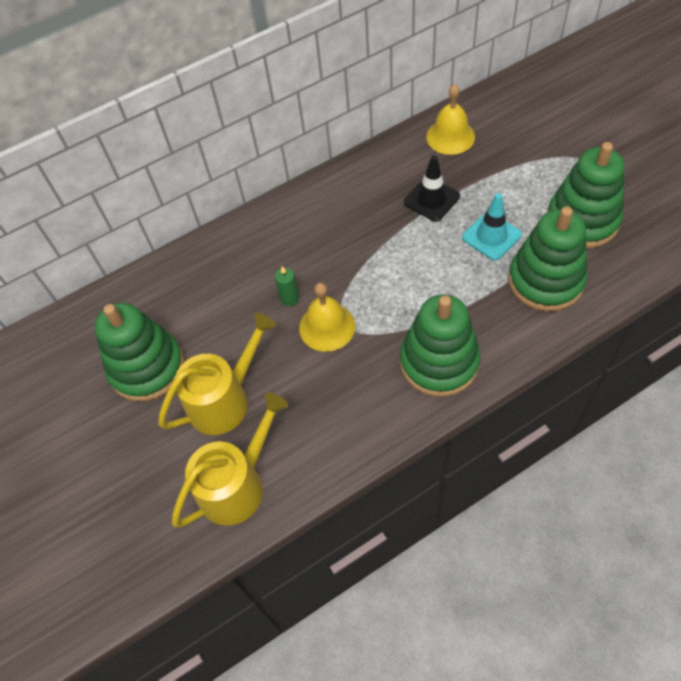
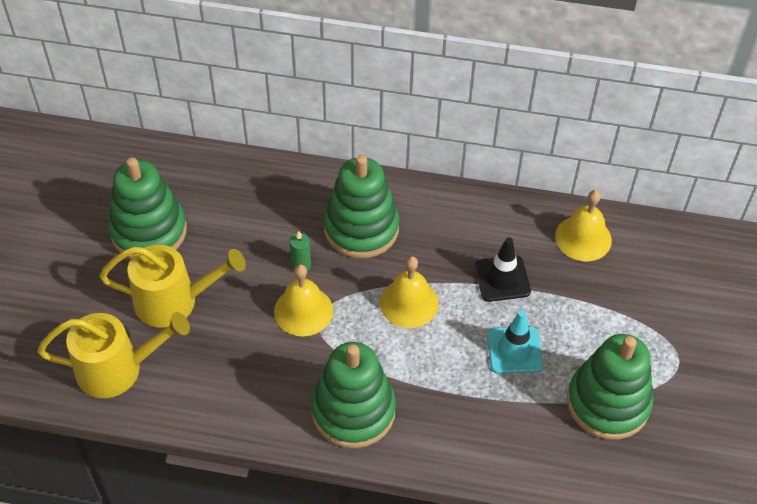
camera: 35 degrees right, 5 degrees down
green stacking toy [508,206,588,312] -> green stacking toy moved to [323,155,399,258]
none -> yellow bell [380,256,439,328]

